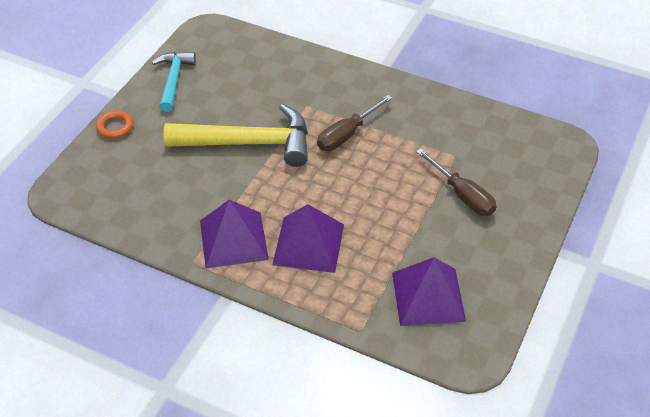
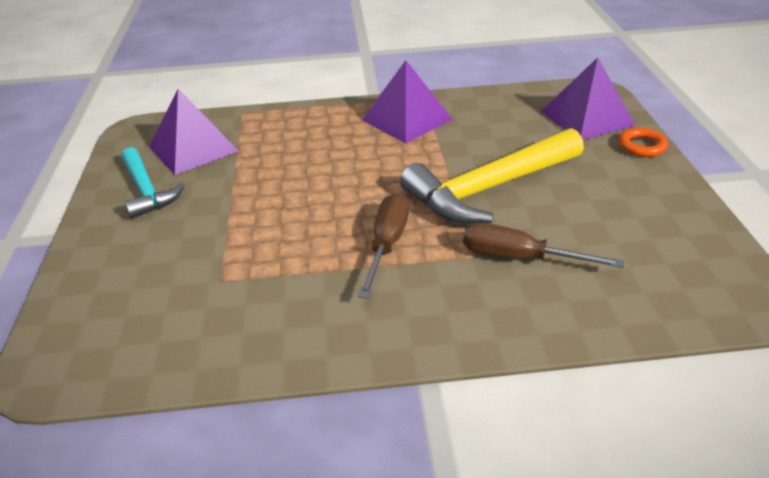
camera: 150 degrees right, 10 degrees down
turquoise hammer [152,52,196,112] -> turquoise hammer moved to [121,147,185,219]
purple pyramid [272,204,344,273] -> purple pyramid moved to [541,57,636,140]
brown screwdriver [416,148,496,216] -> brown screwdriver moved to [463,223,624,268]

